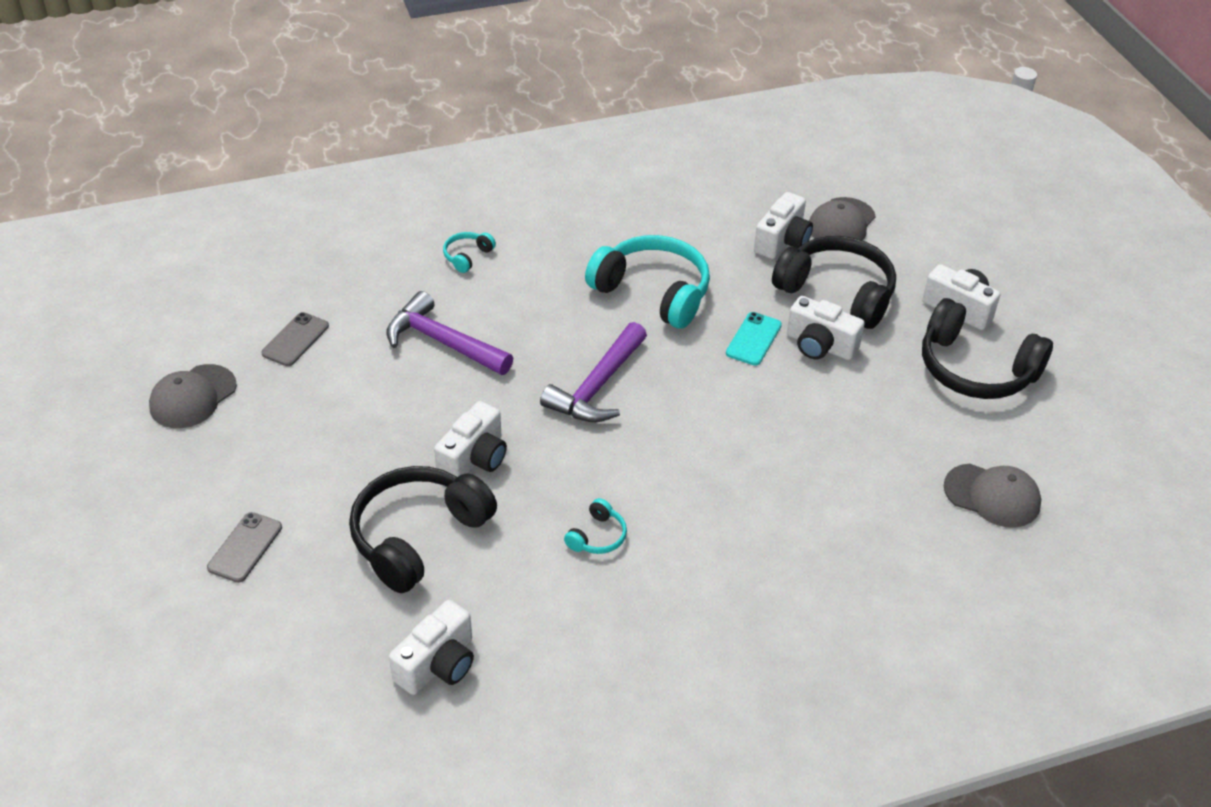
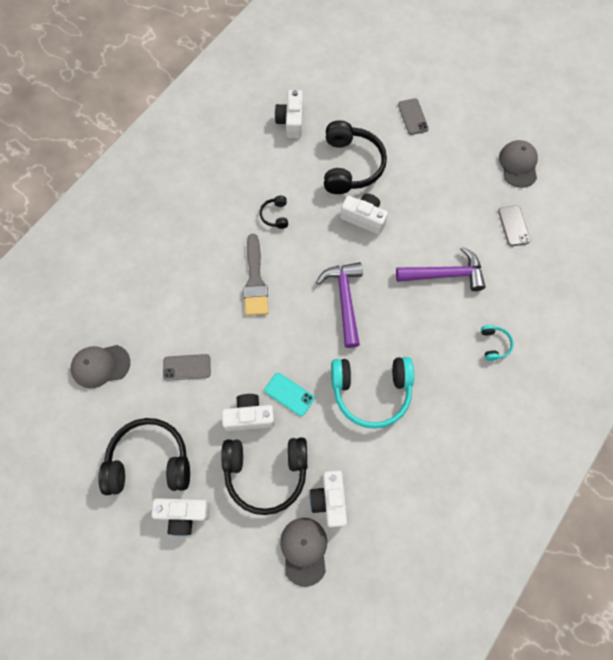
camera: 145 degrees right, 25 degrees up
white camera [434,401,507,477] -> white camera turned 120 degrees clockwise [340,194,388,234]
turquoise headphones [564,498,627,554] -> black headphones [260,196,288,229]
turquoise phone [726,312,782,366] -> turquoise phone turned 45 degrees counterclockwise [264,373,315,416]
none -> grey phone [163,354,211,381]
none -> grey brush [244,234,269,316]

